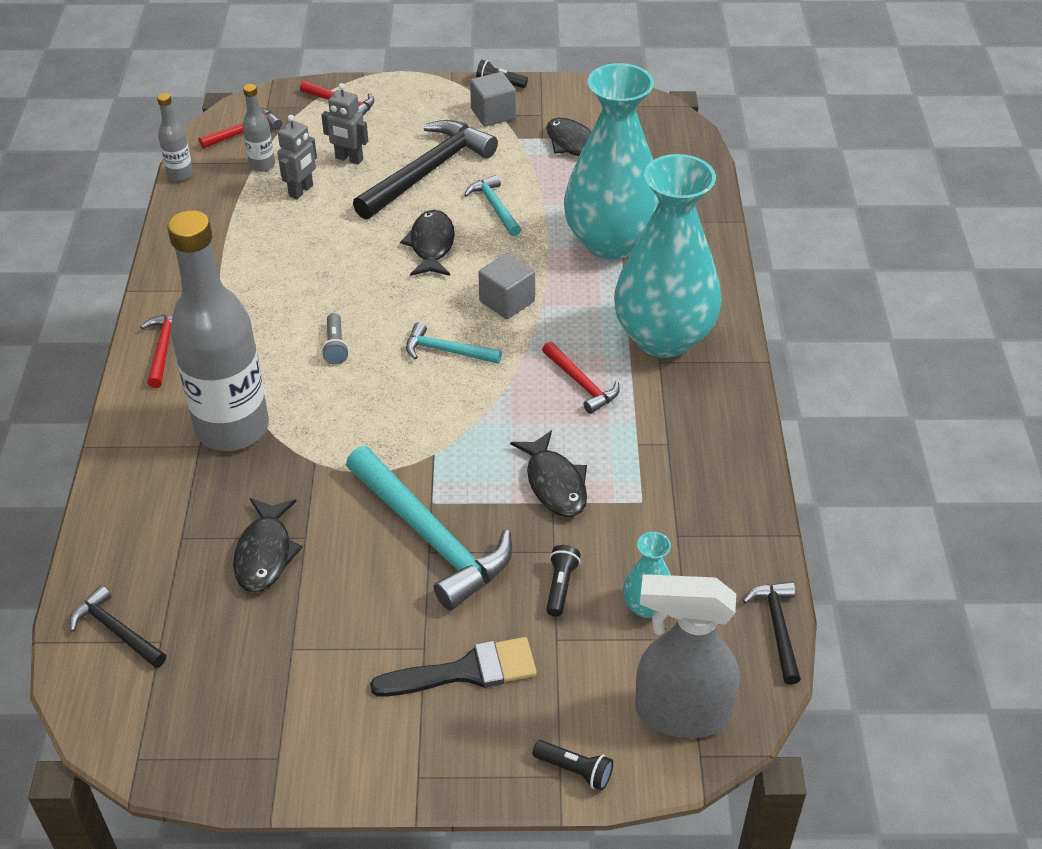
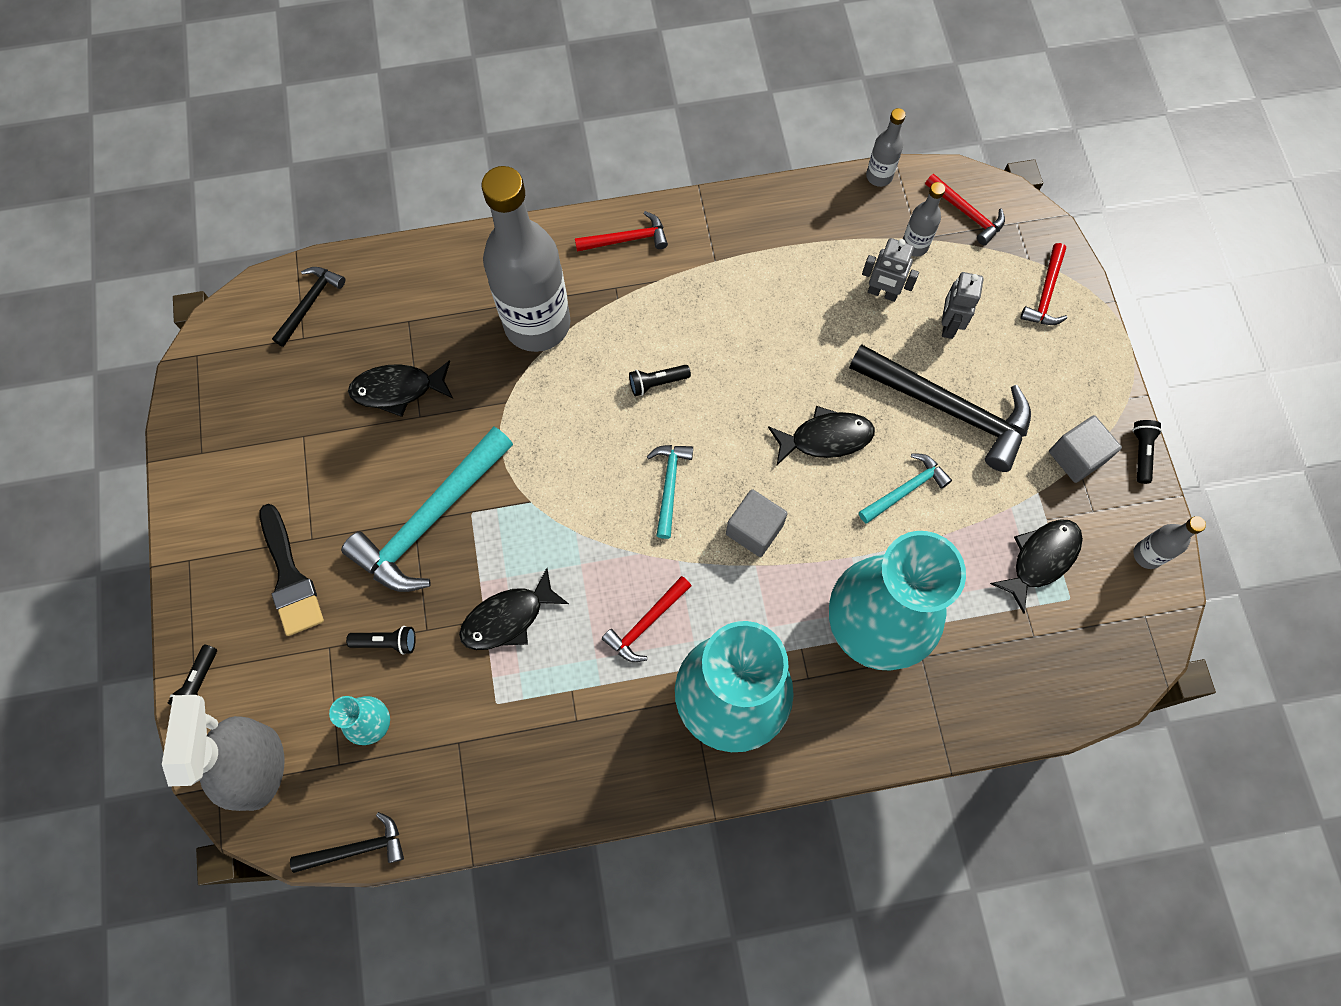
camera: 80 degrees right, 25 degrees up
grey flashlight [321,313,349,364] -> black flashlight [629,365,691,396]
none -> grey bottle [1133,516,1206,569]

